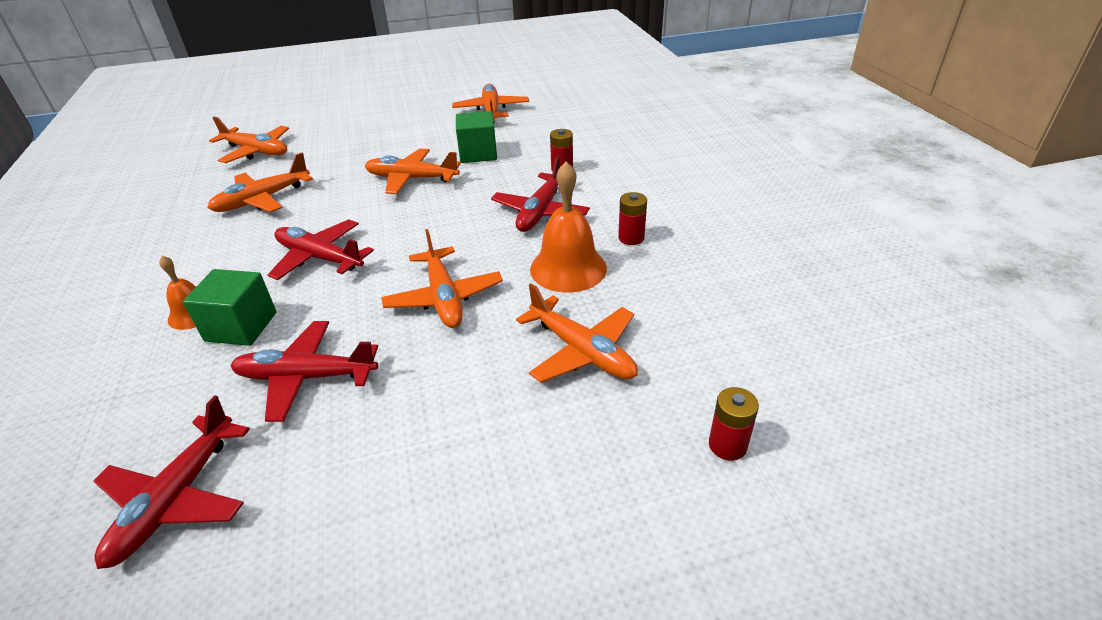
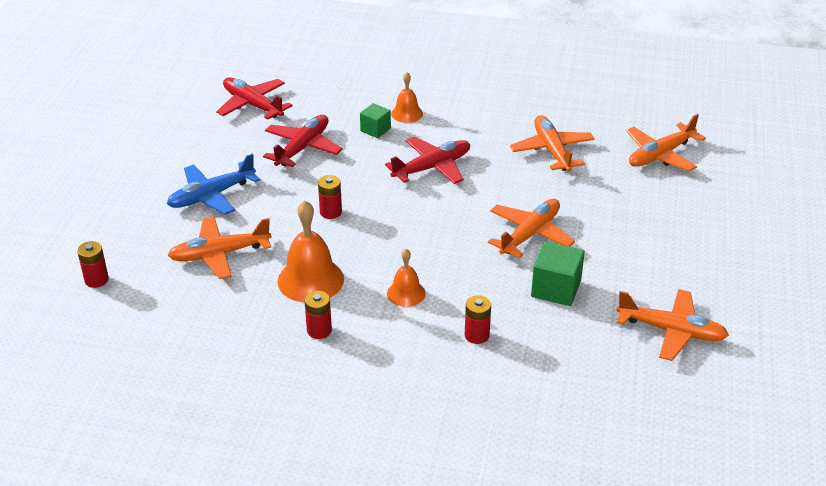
camera: 115 degrees right, 0 degrees up
green cube [183,269,276,346] -> green cube [360,103,391,138], size x0.63
orange plane [381,229,503,328] -> red battery [318,175,342,219]
red plane [491,155,590,232] -> orange bell [387,249,426,307]
none -> blue plane [167,153,260,215]

